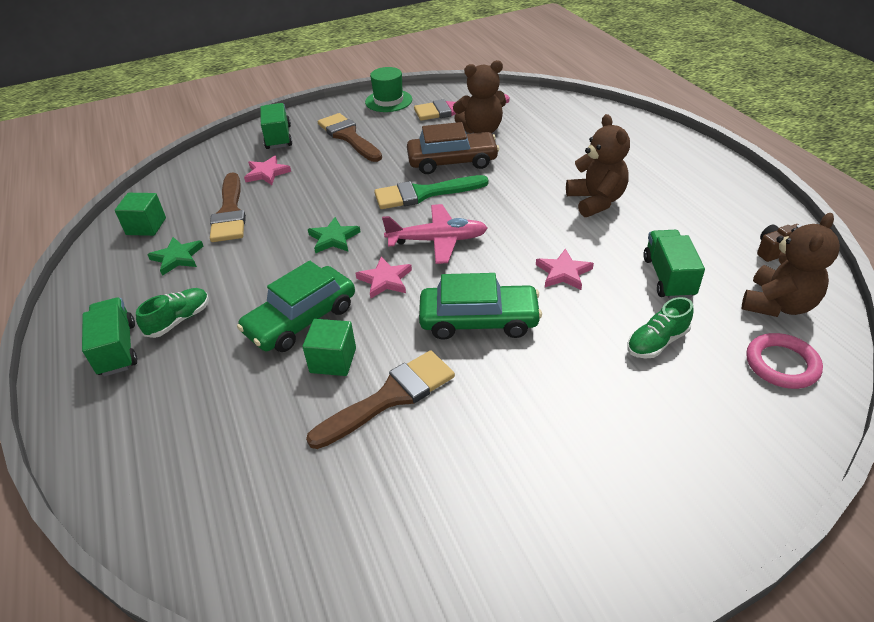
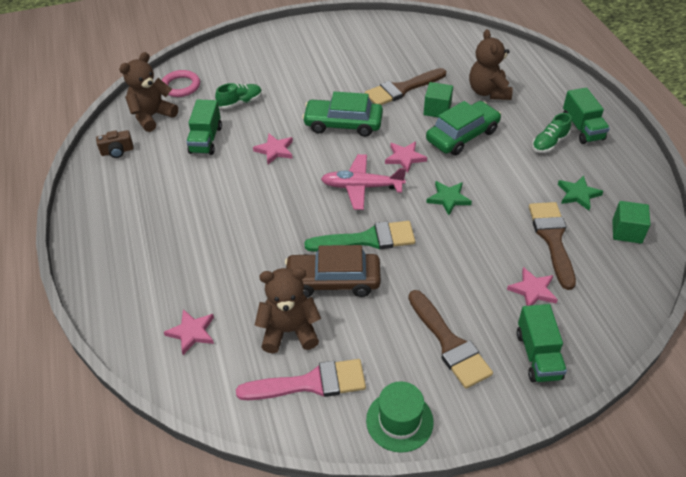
camera: 175 degrees left, 5 degrees up
brown teddy bear [566,114,630,217] -> brown teddy bear moved to [469,29,513,100]
none -> pink star [164,309,214,355]

